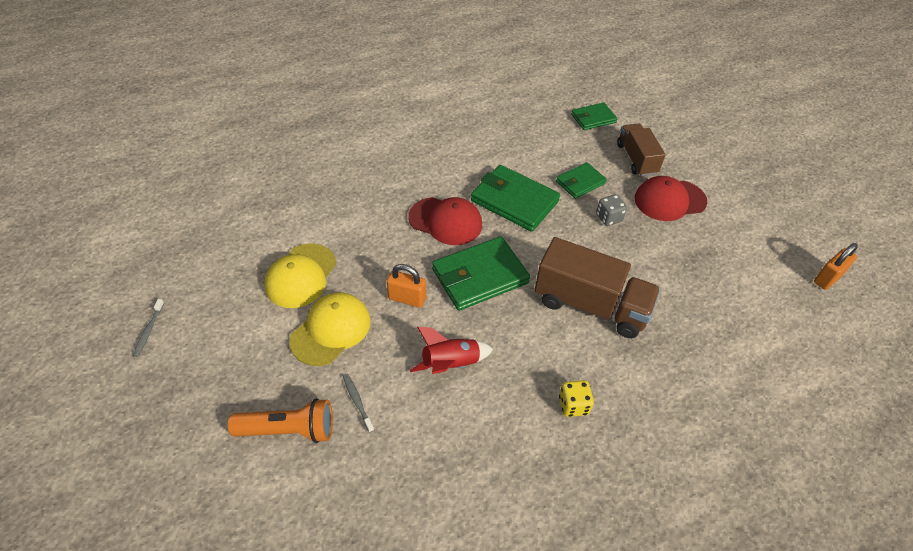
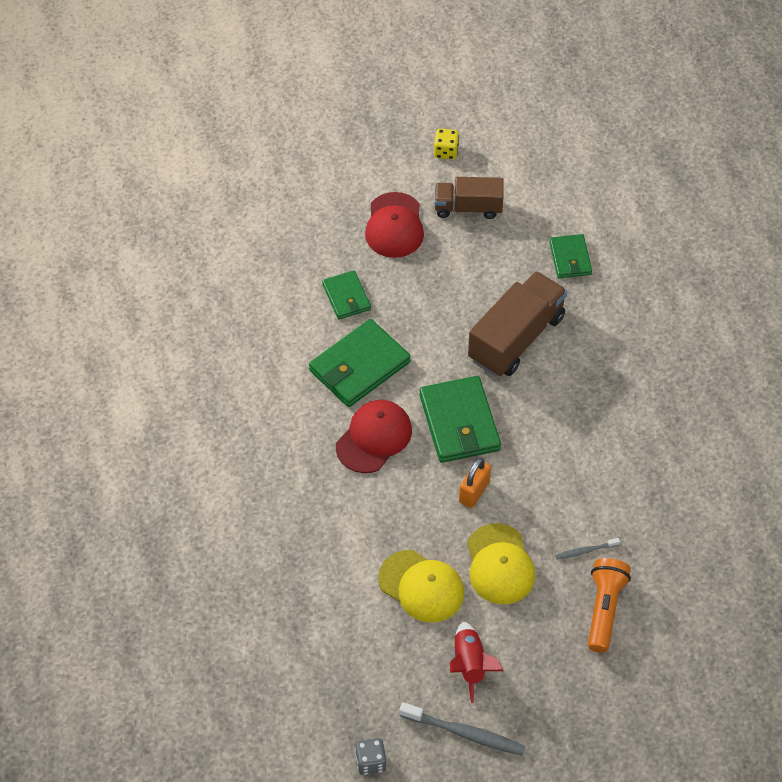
camera: 75 degrees left, 5 degrees up
grey toothbrush [133,299,164,357] -> grey toothbrush [399,702,526,756], size x1.86
yellow cap [289,293,371,366] -> yellow cap turned 150 degrees counterclockwise [467,523,535,604]
red rocket [410,327,493,374] -> red rocket moved to [450,622,503,703]
yellow dice [559,380,594,417] -> yellow dice moved to [434,129,459,160]
green wallet [571,102,617,130] -> green wallet moved to [549,234,592,278]
grey dice [596,194,627,226] -> grey dice moved to [355,738,387,775]
brown truck [617,124,666,176] -> brown truck moved to [434,177,504,219]
orange padlock [814,243,858,290] -> none

